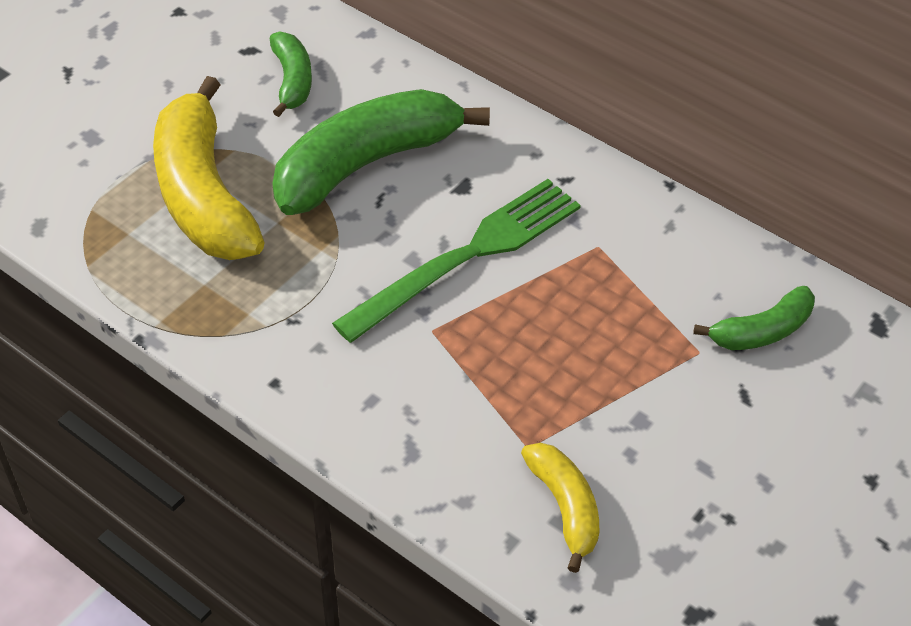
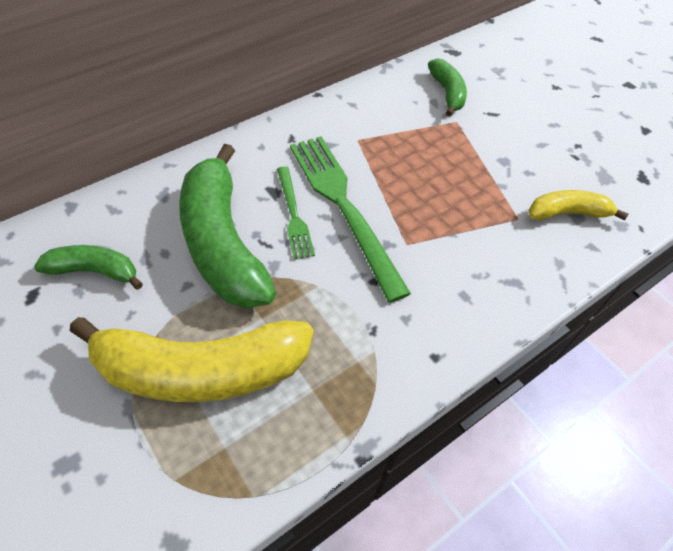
camera: 75 degrees left, 5 degrees up
none -> green fork [277,166,315,260]

